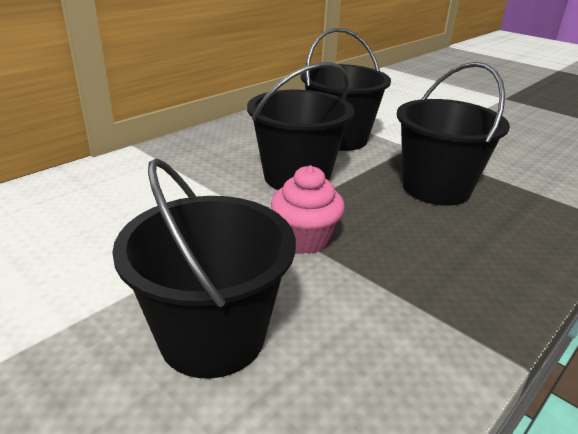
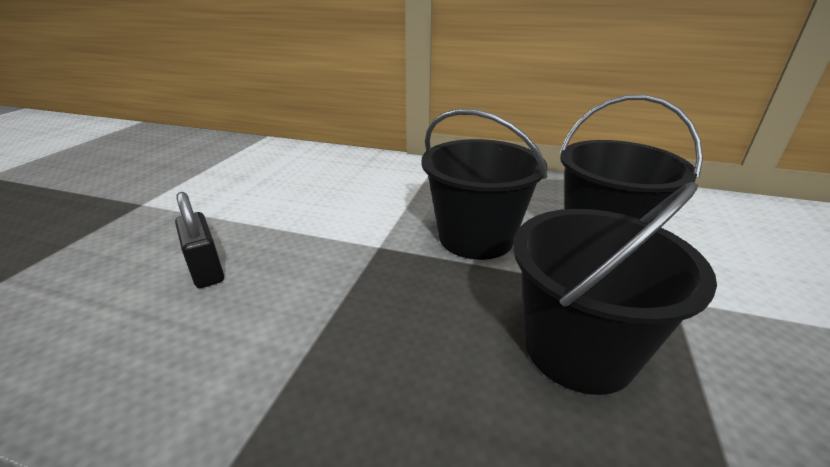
camera: 65 degrees right, 0 degrees up
black bucket [112,158,296,379] -> black padlock [175,192,224,288]
pink cupcake [271,165,345,254] -> none

